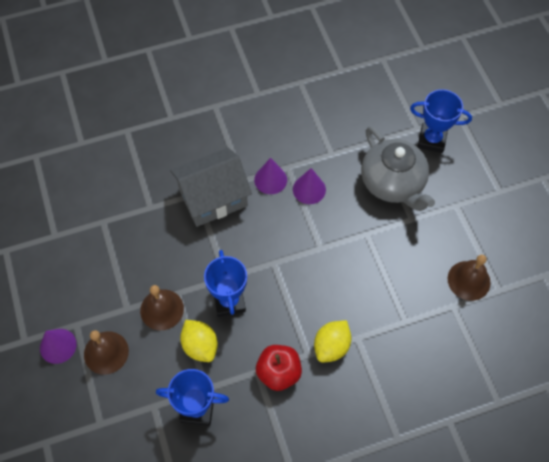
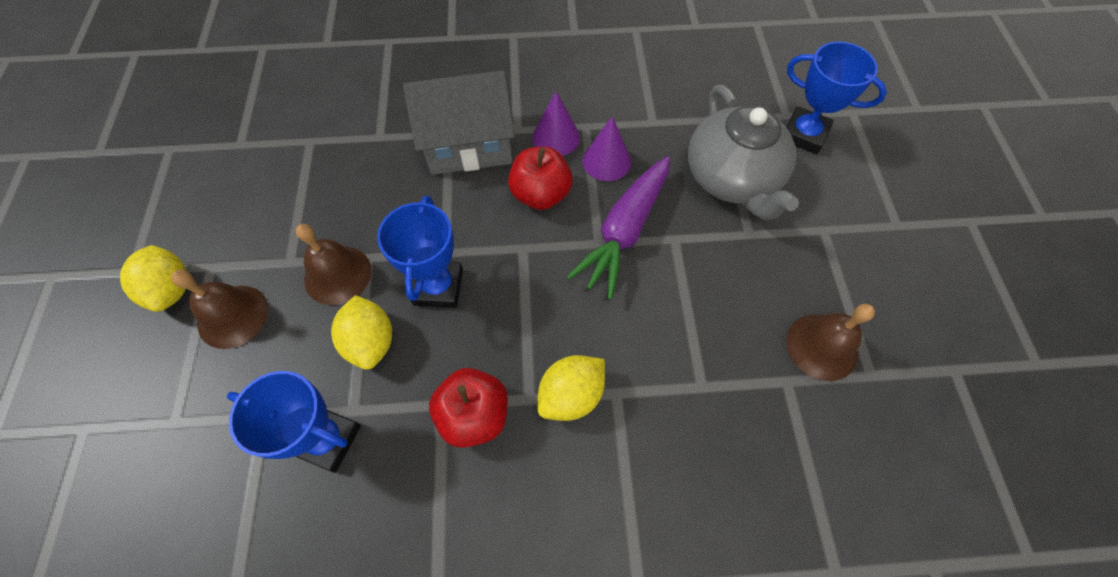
camera: 15 degrees right, 0 degrees up
purple cone [40,329,77,364] -> yellow lemon [120,245,187,312]
none -> red apple [508,147,573,210]
none -> purple carrot [567,156,670,299]

